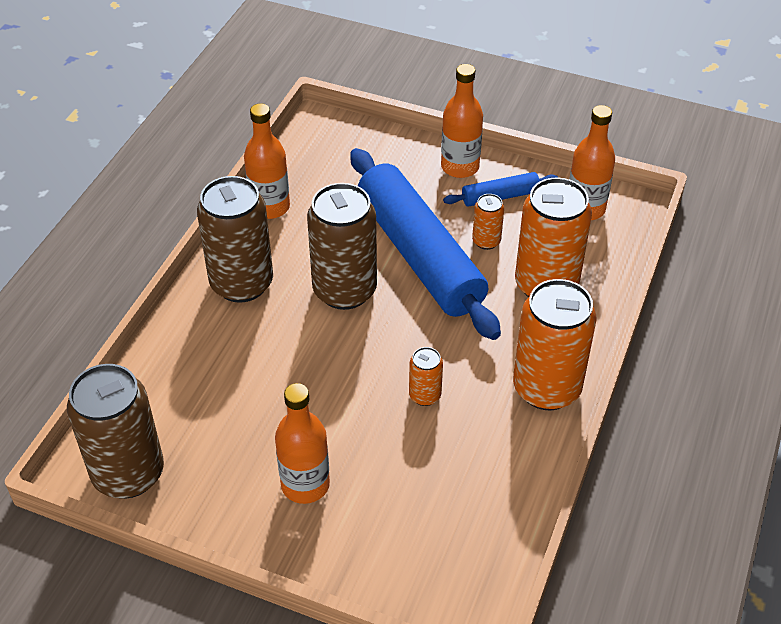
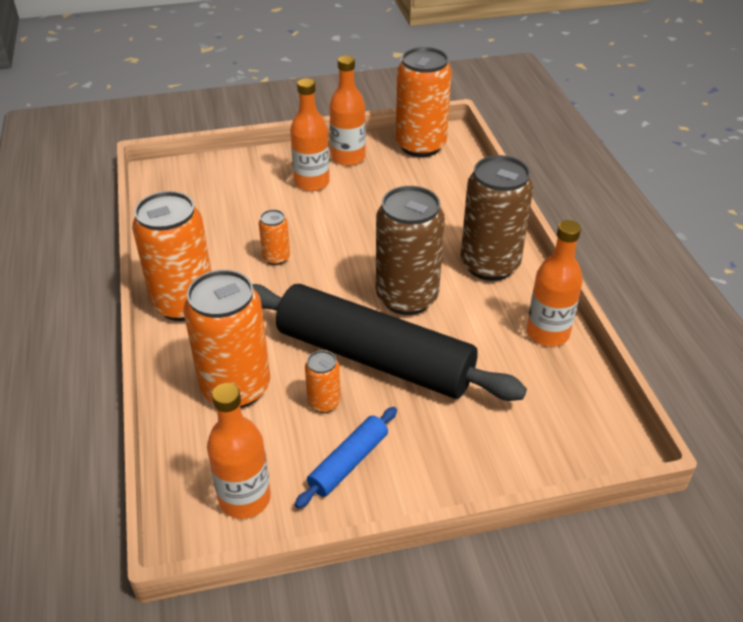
camera: 145 degrees right, 5 degrees down
brown can [67,364,164,499] -> orange can [396,47,452,157]
blue rolling pin [351,148,501,340] -> black rolling pin [252,284,527,401]
orange bottle [441,64,483,178] -> orange bottle moved to [329,55,366,166]

